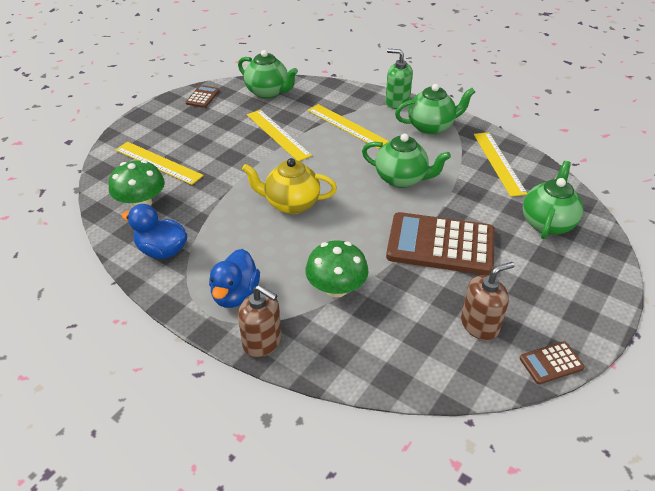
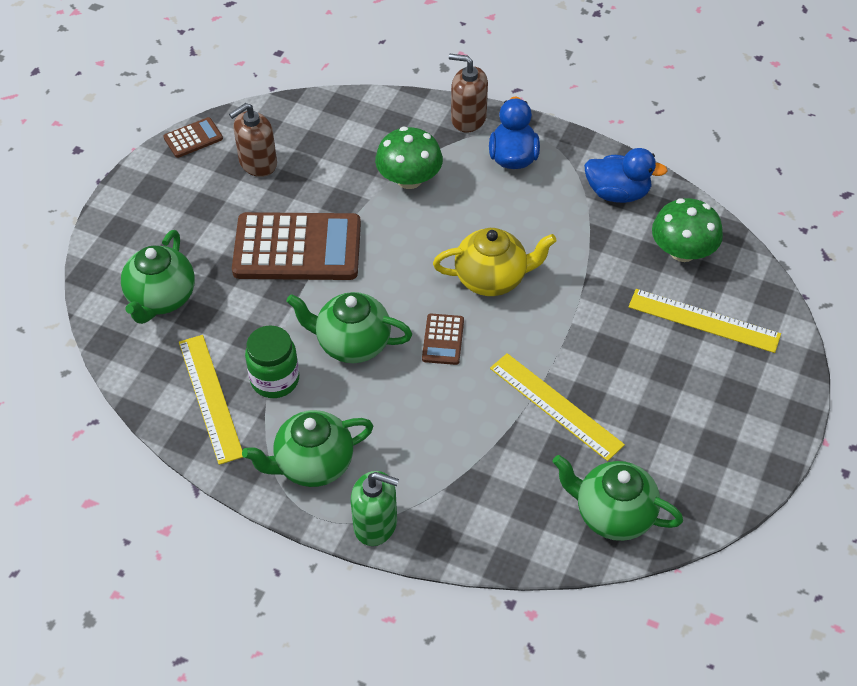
camera: 170 degrees right, 10 degrees up
brown calculator [186,85,219,108] -> brown calculator moved to [422,314,464,365]
yellow ruler [307,104,389,149] -> none
none -> green jar [245,325,299,398]

